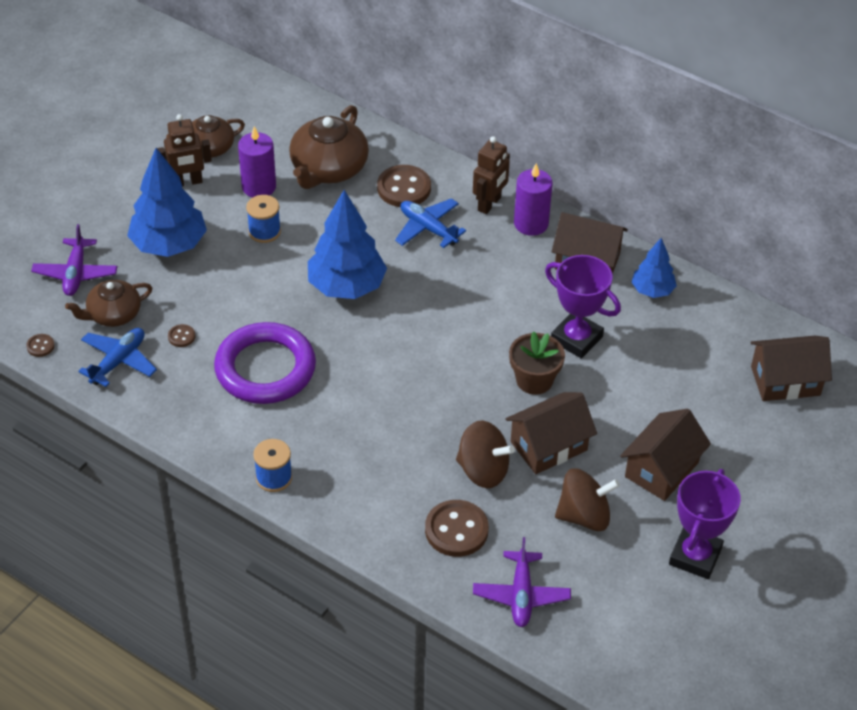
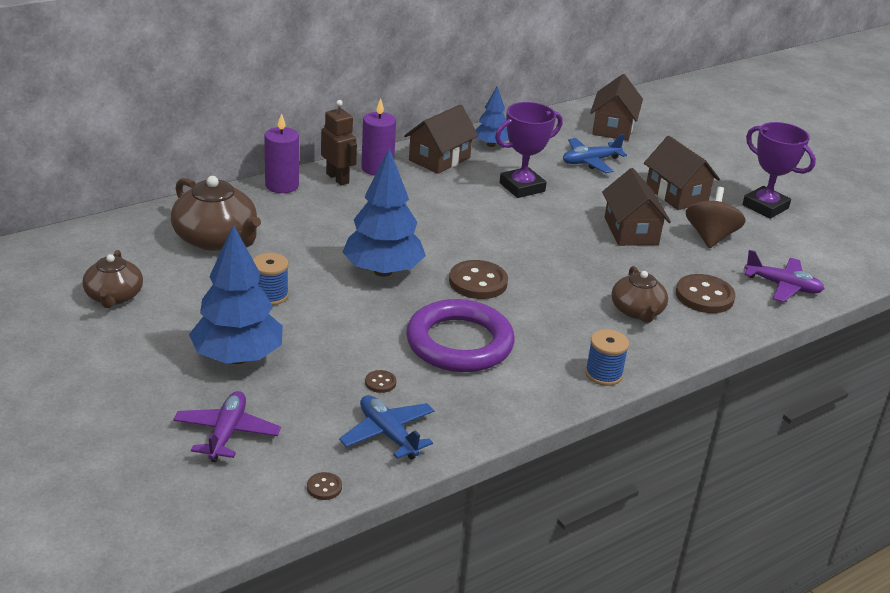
camera: 70 degrees left, 15 degrees down
purple plane [31,224,117,296] -> purple plane turned 105 degrees counterclockwise [173,391,281,462]
brown teapot [65,280,152,327] -> brown teapot moved to [612,266,668,323]
brown robot [157,114,212,187] -> none
purple candle [238,126,276,198] -> purple candle moved to [264,113,299,193]
brown button [377,165,431,207] -> brown button moved to [449,260,508,299]
blue plane [395,198,466,248] -> blue plane moved to [563,134,627,173]
brown spinning top [456,421,515,488] -> none
brown flower pot [509,331,565,395] -> none

